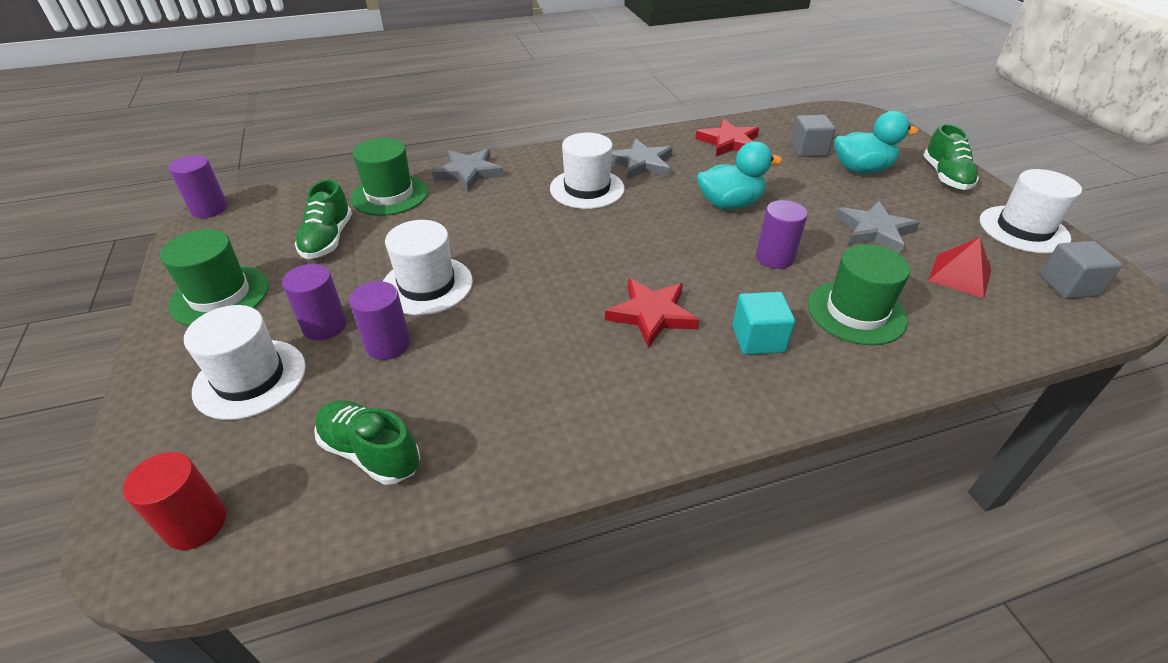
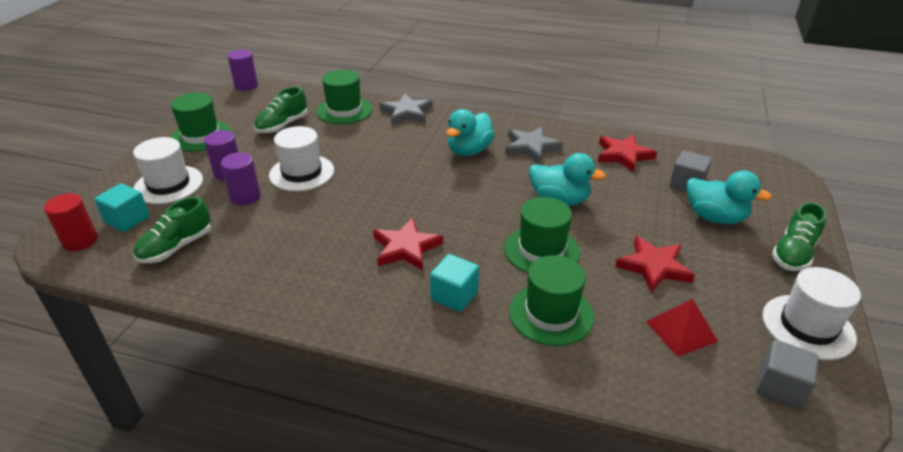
camera: 35 degrees right, 5 degrees down
green shoe [314,400,420,485] -> green shoe turned 120 degrees counterclockwise [134,197,211,263]
white hat [550,133,625,209] -> turquoise duck [446,109,495,156]
purple cylinder [756,200,808,269] -> green hat [504,197,580,273]
grey star [835,201,920,255] -> red star [615,236,695,293]
none -> turquoise cube [94,183,150,232]

